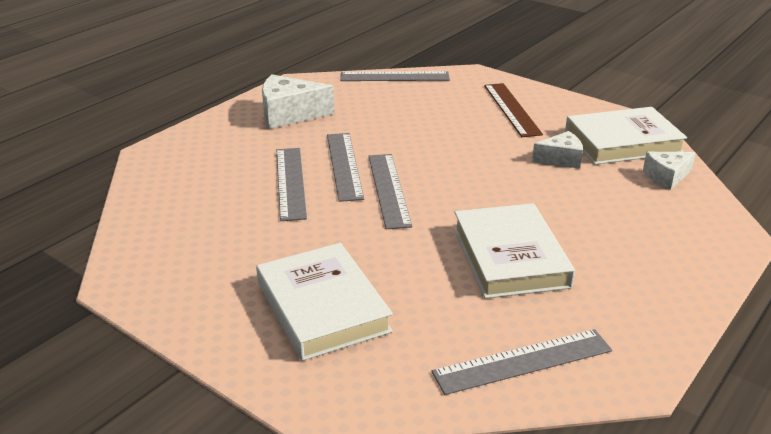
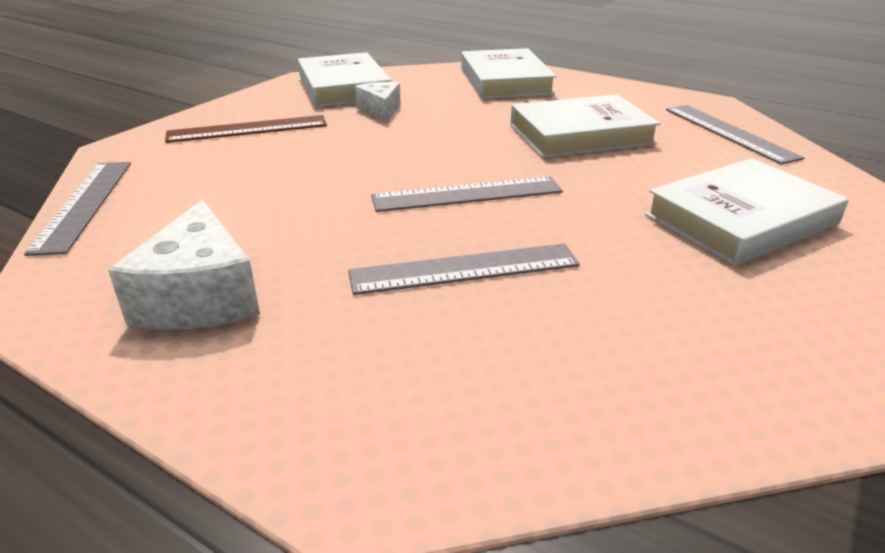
camera: 95 degrees left, 0 degrees up
grey ruler [327,133,364,202] -> none
white cheese [643,152,696,190] -> none
none -> white book [461,48,556,99]

